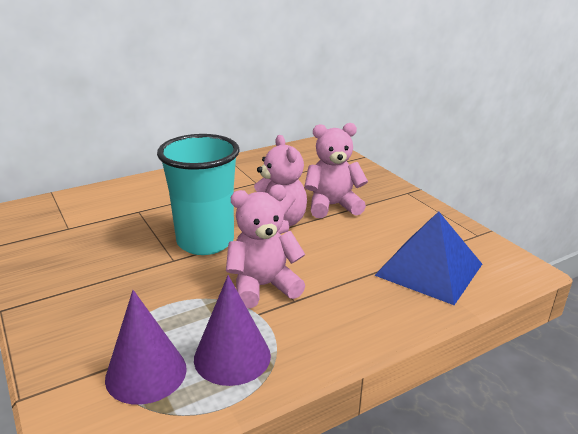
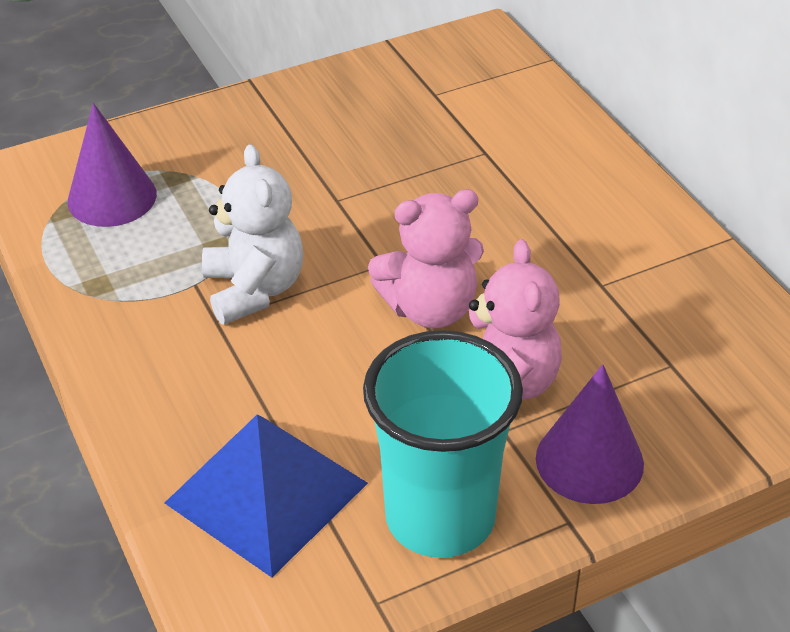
camera: 95 degrees right, 15 degrees up
turquoise cup [157,134,240,255] -> turquoise cup moved to [363,330,523,558]
purple cone [194,275,271,386] -> purple cone moved to [536,364,644,504]
pink teddy bear [226,185,306,309] -> white teddy bear [202,144,303,325]

